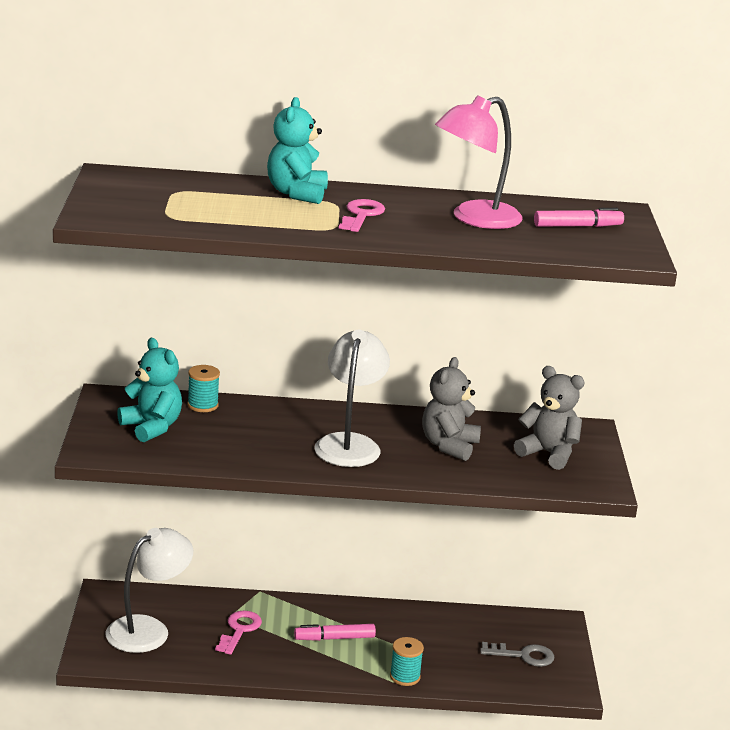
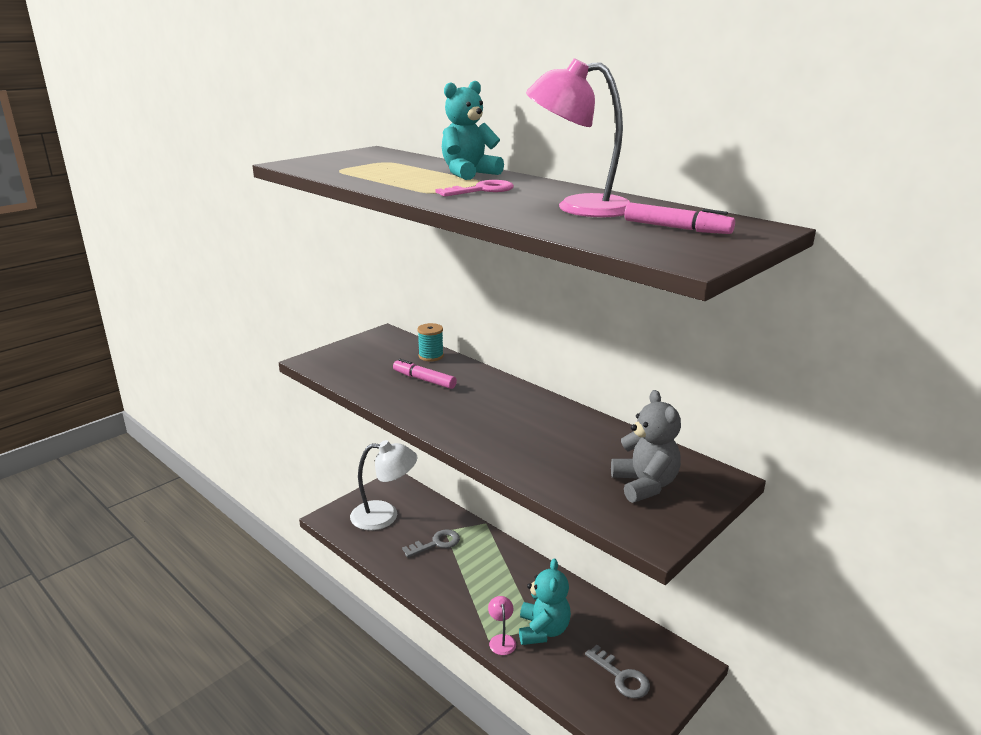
camera: 45 degrees right, 0 degrees up
turquoise teddy bear [117,338,182,442] -> turquoise teddy bear moved to [519,558,571,645]
pink key [215,611,262,655] -> grey key [402,529,460,558]
pink marker [294,624,376,641] -> pink marker moved to [393,359,457,389]
white lamp [314,330,390,467] -> none
turquoise spool [390,637,424,686] -> pink lamp [488,596,516,655]
grey teddy bear [422,357,481,461] -> none

